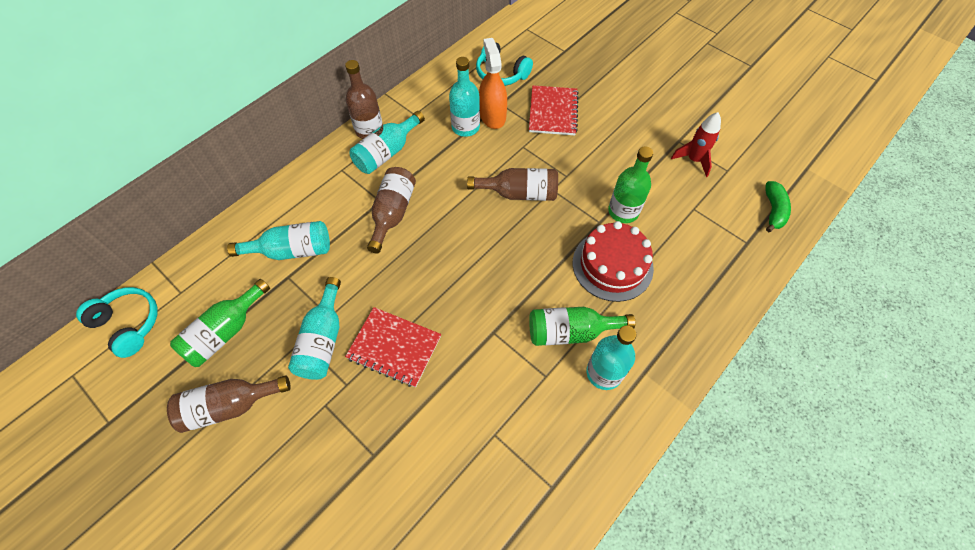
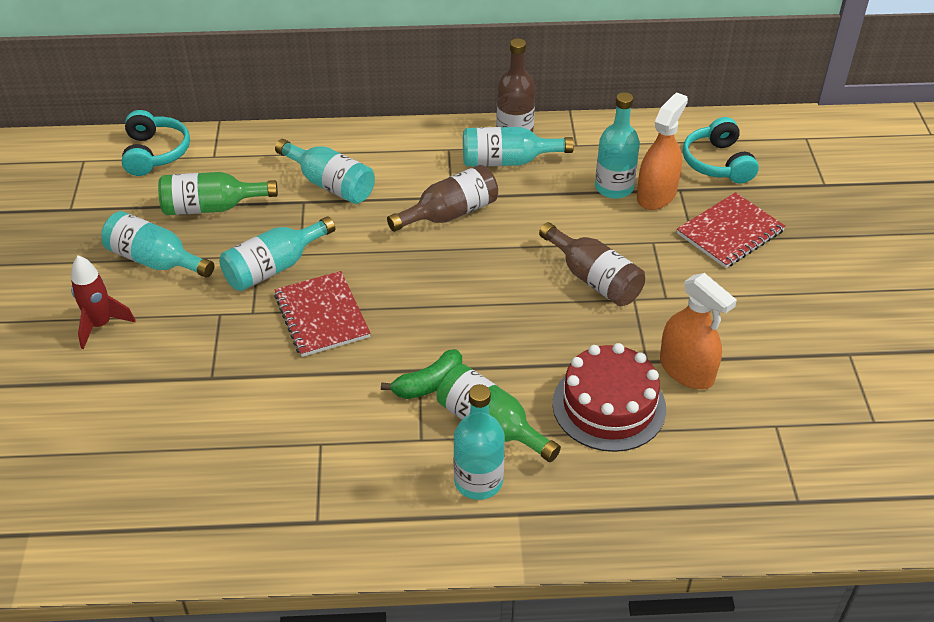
camera: 45 degrees right, 15 degrees down
brown bottle [167,375,291,433] -> turquoise bottle [101,211,214,278]
green bottle [608,146,653,223] -> orange spray bottle [660,273,737,389]
red rocket [671,112,721,177] -> red rocket moved to [71,255,135,349]
green banana [765,181,791,232] -> green banana moved to [381,349,462,399]

